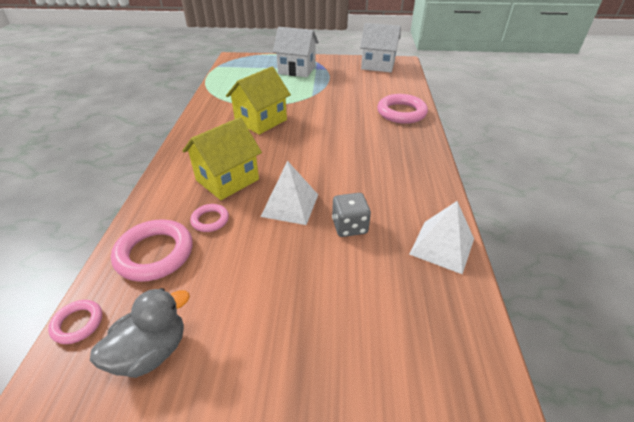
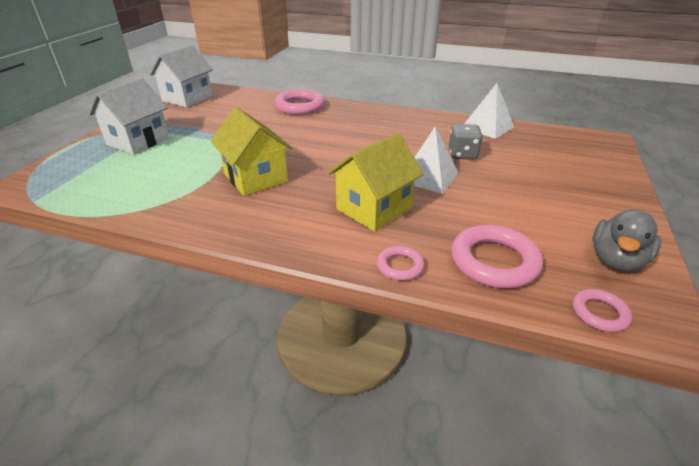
camera: 75 degrees left, 5 degrees down
grey duck [90,288,190,378] -> grey duck turned 120 degrees counterclockwise [592,209,661,271]
yellow house [182,117,262,200] -> yellow house turned 75 degrees clockwise [328,133,424,231]
pink ring [190,204,229,232] -> pink ring moved to [377,246,425,281]

